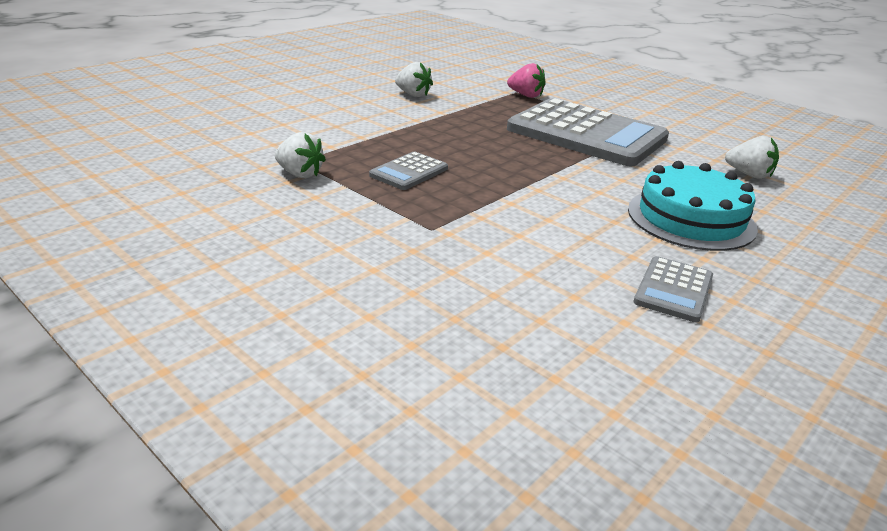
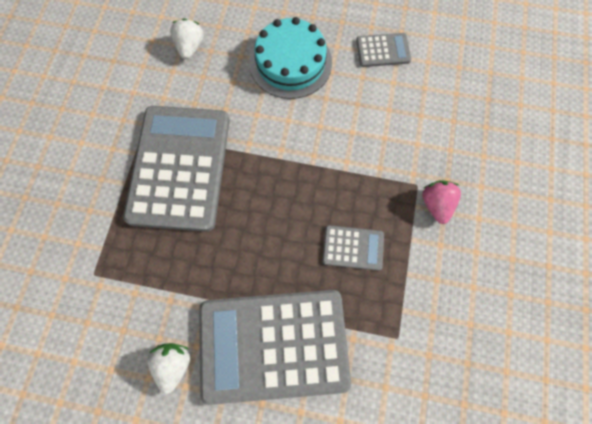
camera: 120 degrees left, 40 degrees up
white strawberry [275,132,326,178] -> none
pink strawberry [507,63,546,98] -> pink strawberry moved to [422,180,461,224]
none -> grey calculator [199,290,351,405]

